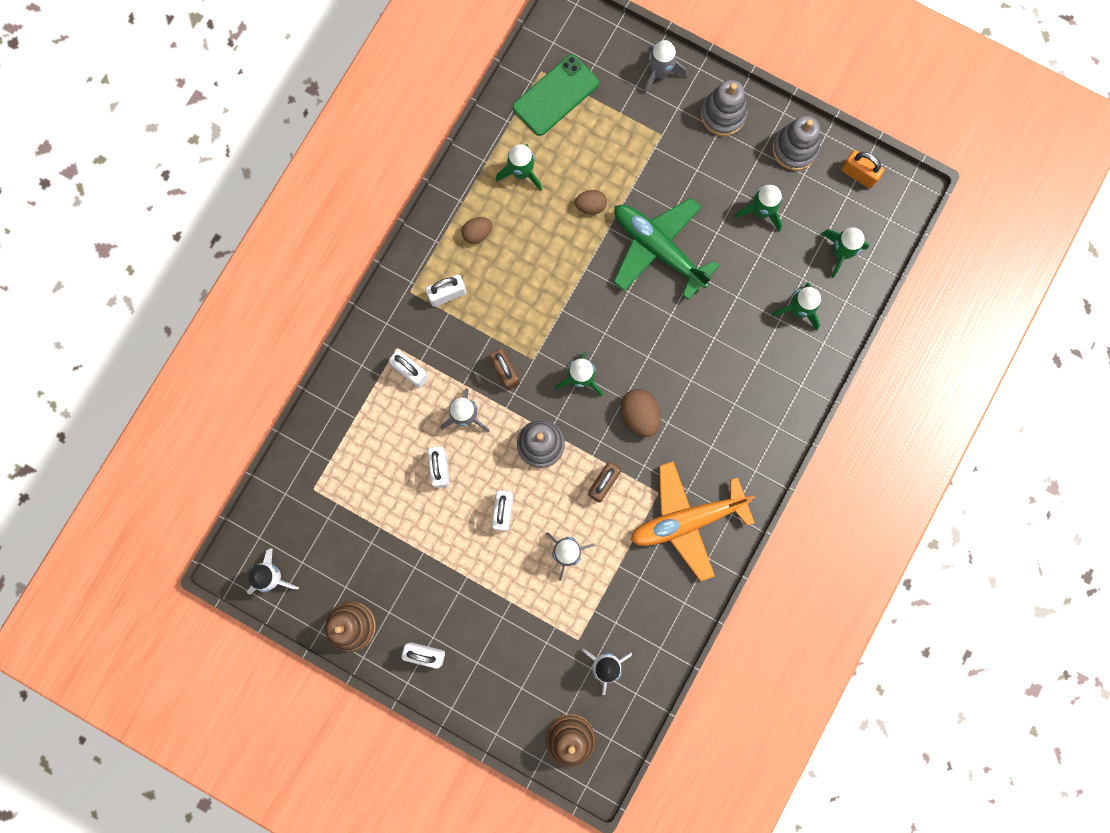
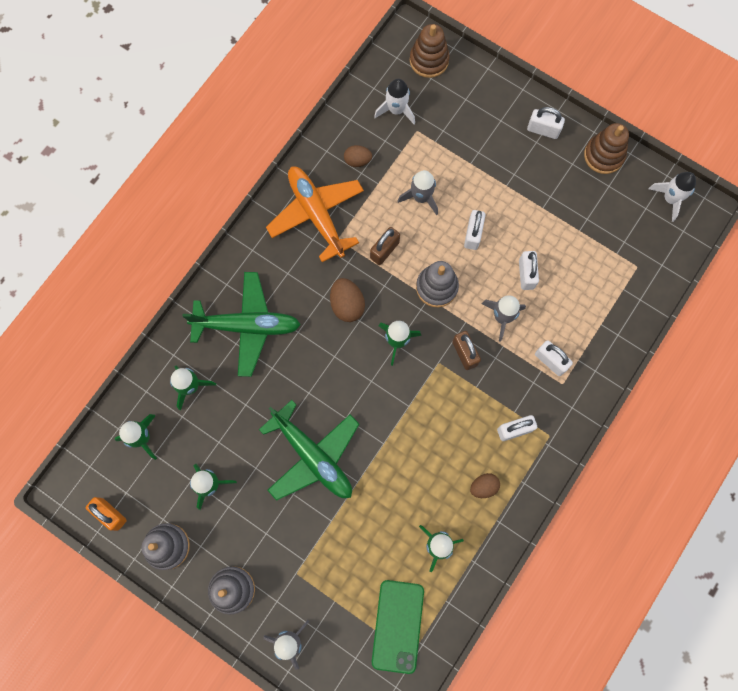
camera: 175 degrees left, 5 degrees down
green phone [513,55,599,136] -> green phone turned 45 degrees counterclockwise [372,580,424,674]
brown egg [575,190,607,214] -> brown egg moved to [344,145,372,167]
orange plane [631,461,756,581] -> orange plane turned 105 degrees counterclockwise [266,166,364,262]
none -> green plane [183,272,301,377]

